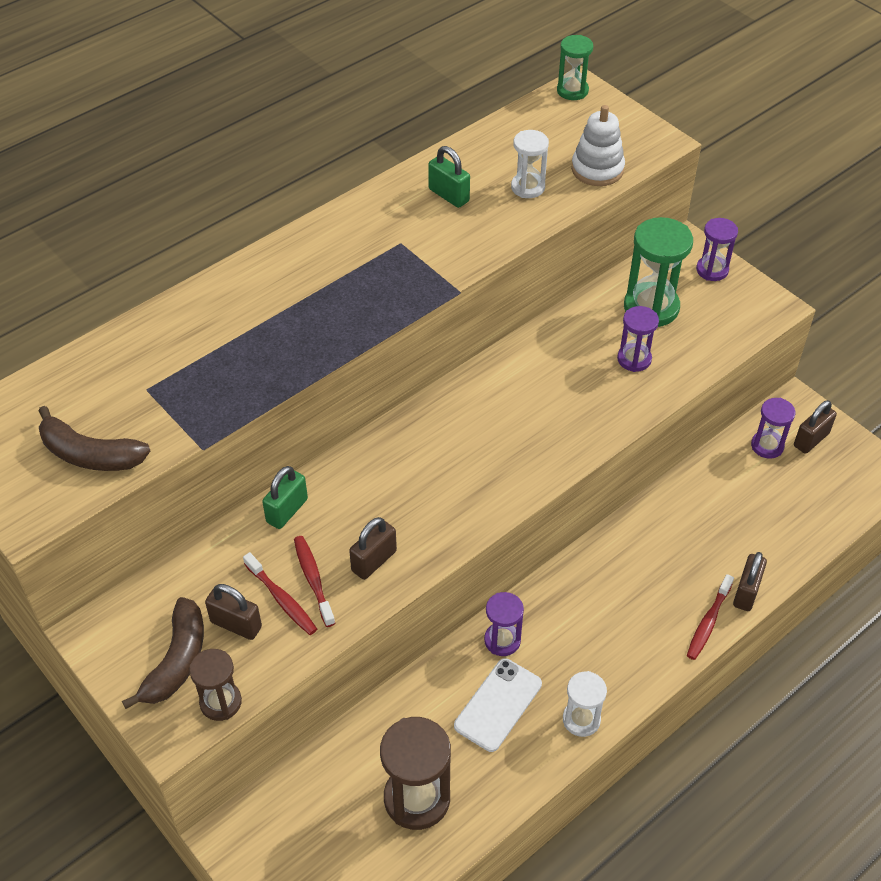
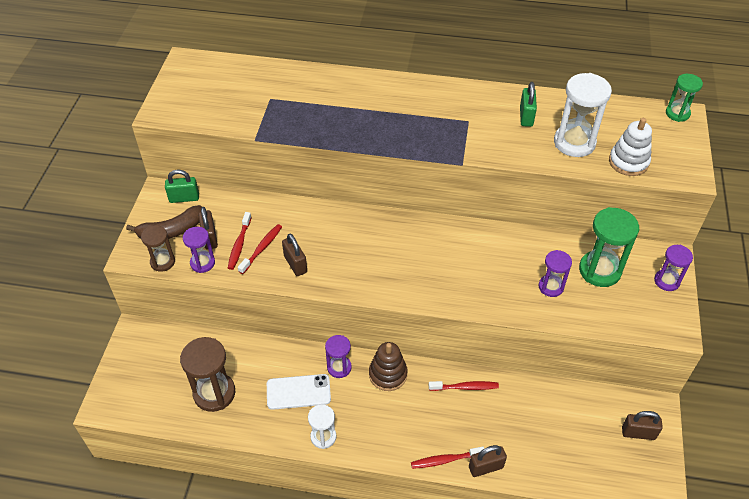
camera: 50 degrees right, 0 degrees up
brown banana [39,406,150,471] -> none
green padlock [262,466,308,529] -> green padlock moved to [165,169,199,203]
brown padlock [349,517,397,580] -> brown padlock turned 60 degrees clockwise [282,234,307,276]
white hourglass [511,130,549,198] -> white hourglass [554,73,612,157], size x1.68
purple hourglass [751,398,796,459] -> purple hourglass moved to [183,227,215,273]
none -> brown stacking toy [369,342,408,391]
none -> red toothbrush [429,381,499,391]

